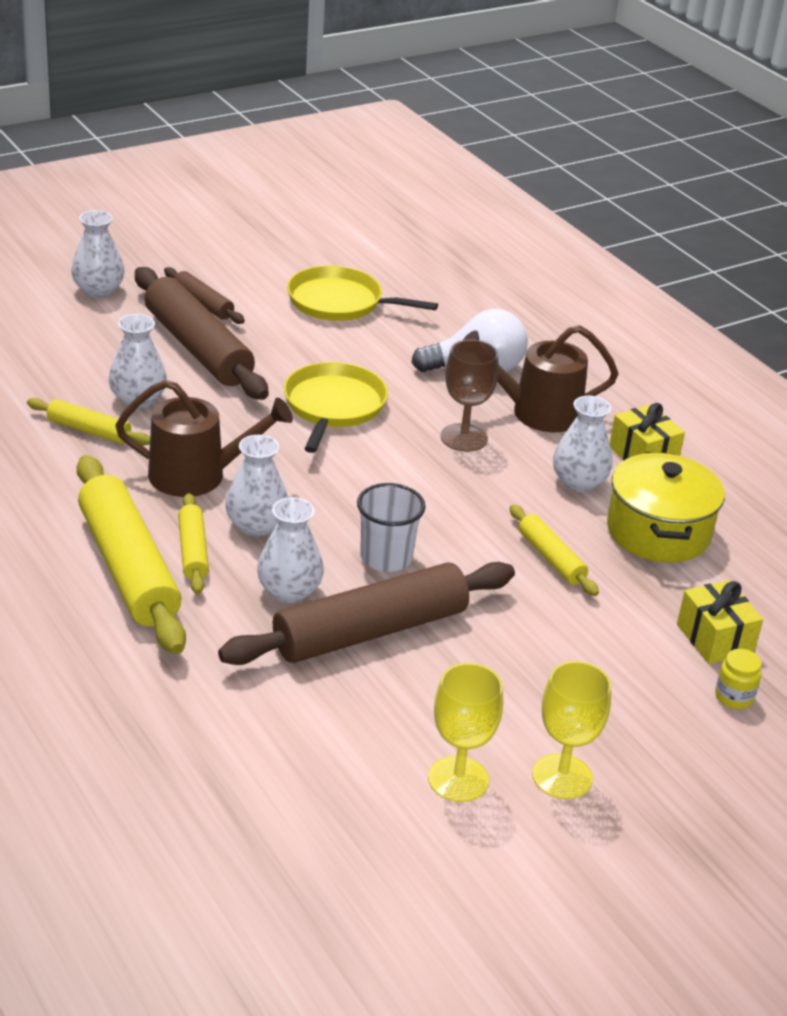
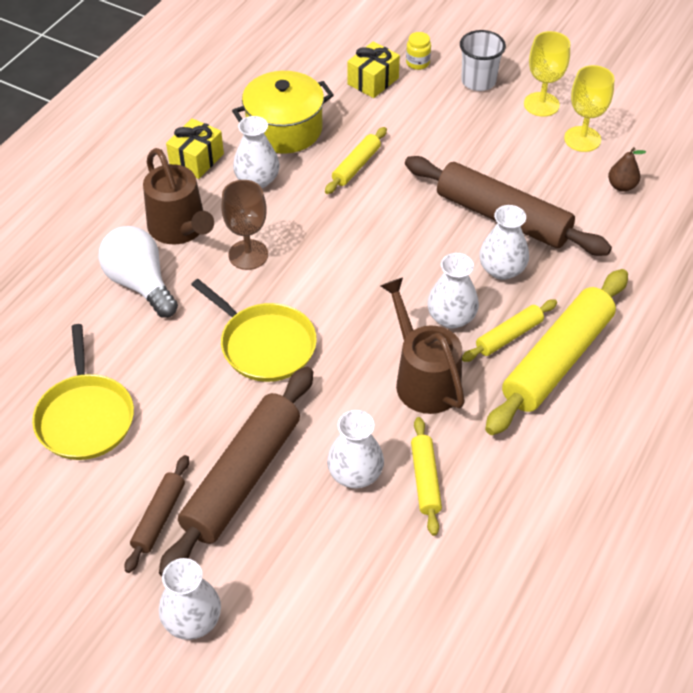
camera: 115 degrees left, 15 degrees up
yellow pan [284,362,388,453] -> yellow pan turned 120 degrees counterclockwise [191,279,317,382]
white cup [357,483,426,572] -> white cup moved to [460,30,506,91]
none -> brown pear [608,147,646,192]

